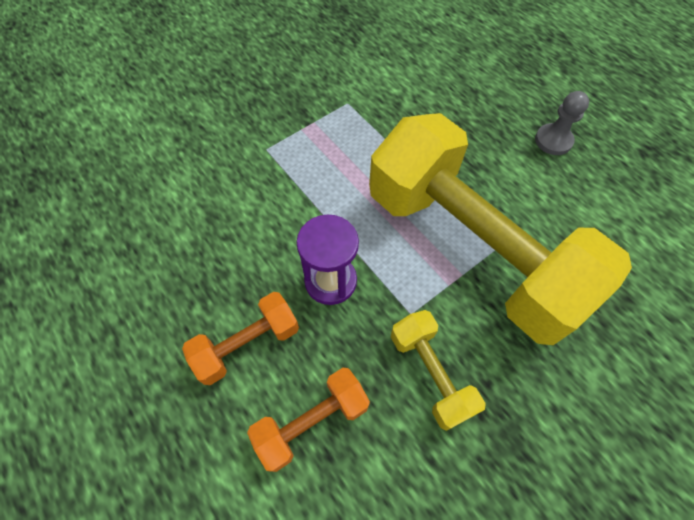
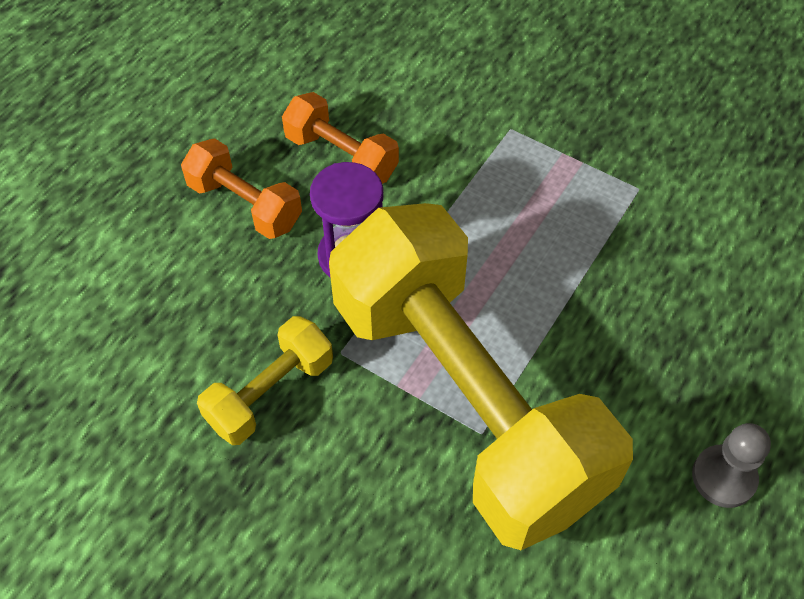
camera: 70 degrees right, 5 degrees down
orange dumbbell [247,368,370,472] -> orange dumbbell moved to [282,92,399,184]
yellow dumbbell [369,113,632,345] -> yellow dumbbell turned 60 degrees counterclockwise [329,203,633,550]

